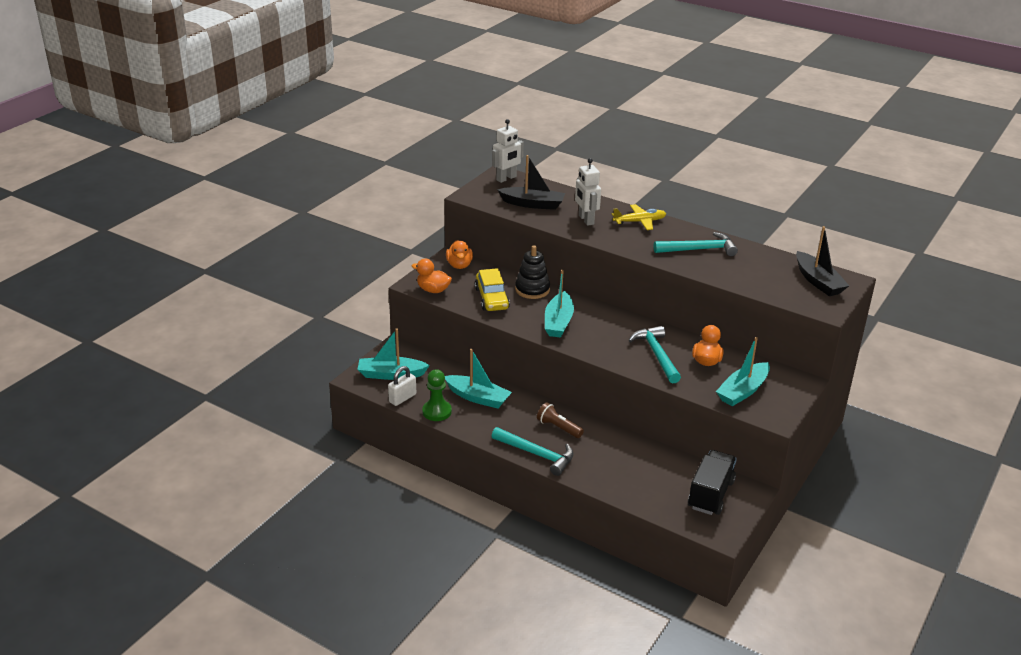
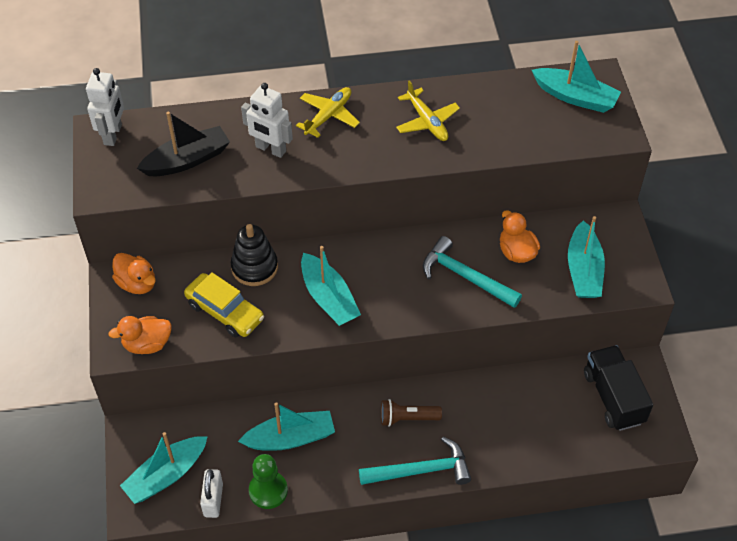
camera: 40 degrees left, 20 degrees up
turquoise hammer [654,232,738,256] -> yellow plane [396,80,460,141]
black boat [796,226,849,296] -> turquoise boat [532,41,621,113]

